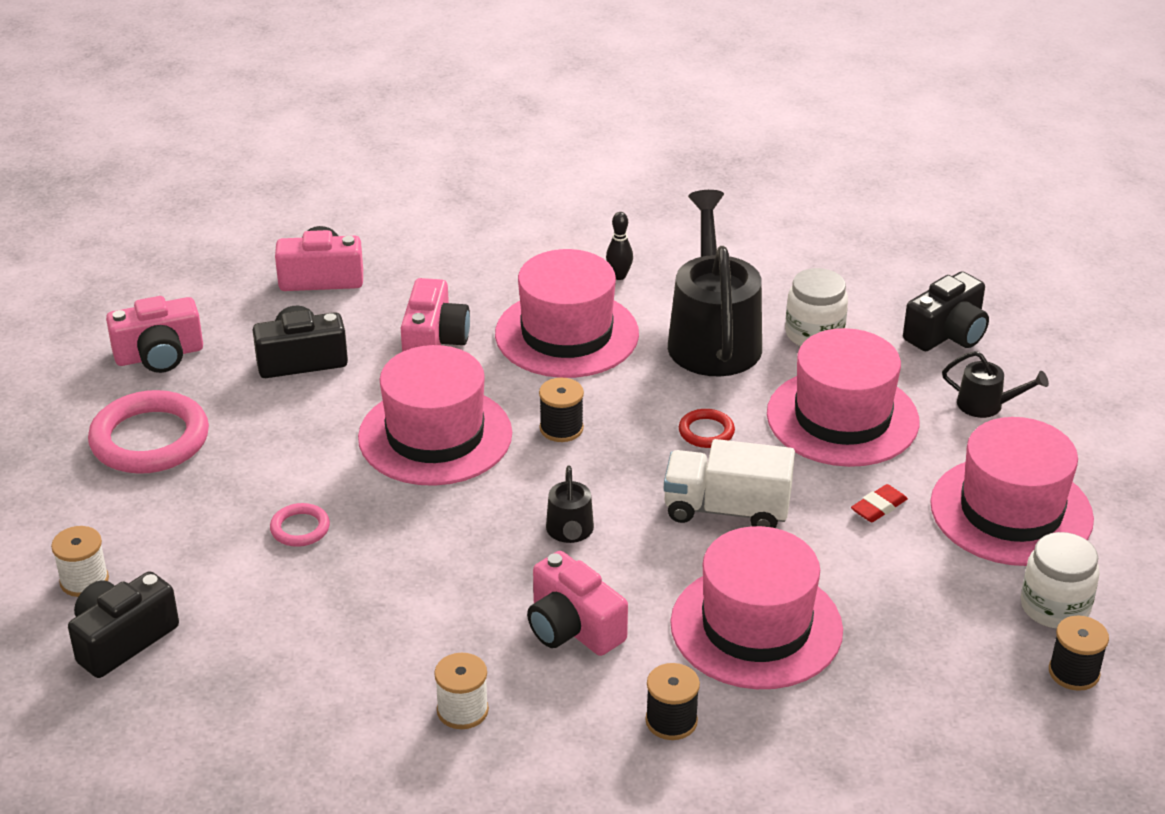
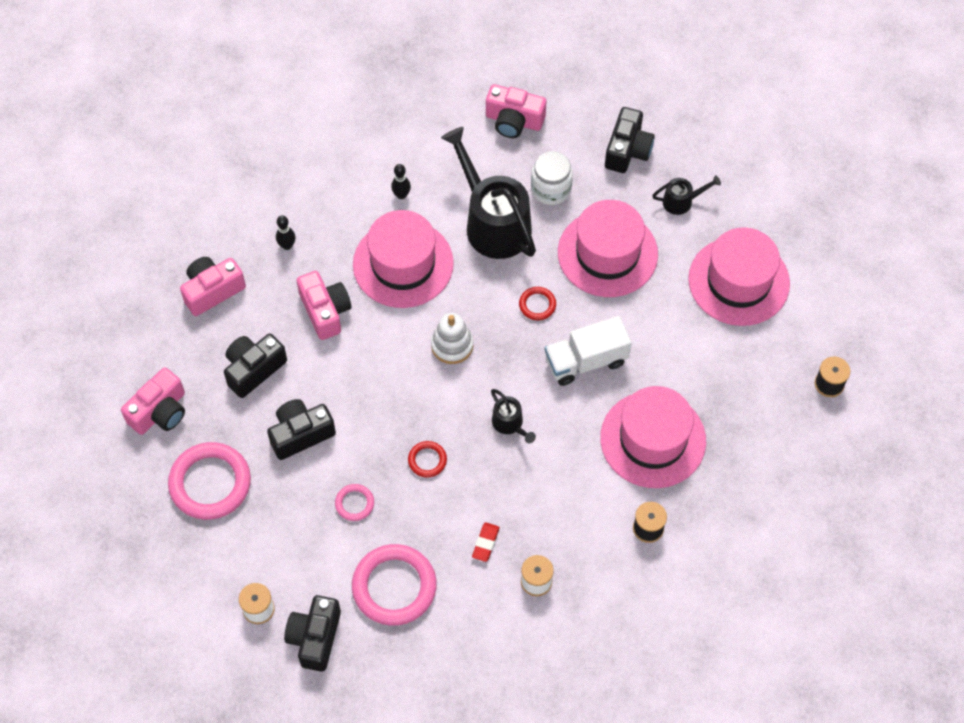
camera: 30 degrees left, 25 degrees up
pink hat [358,345,512,486] -> none
pink camera [527,551,628,656] -> pink camera moved to [486,84,546,138]
black spool [539,378,584,442] -> white stacking toy [431,313,473,364]
red eraser [851,484,908,522] -> red eraser moved to [472,522,500,562]
white jar [1021,532,1100,628] -> none
none -> black camera [267,399,336,460]
none -> black bowling pin [276,215,296,250]
none -> pink ring [352,544,437,626]
none -> red ring [408,441,447,478]

